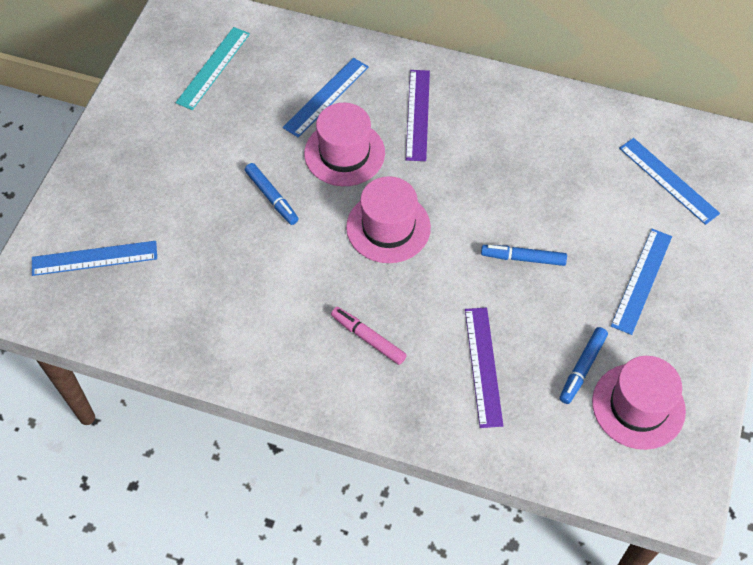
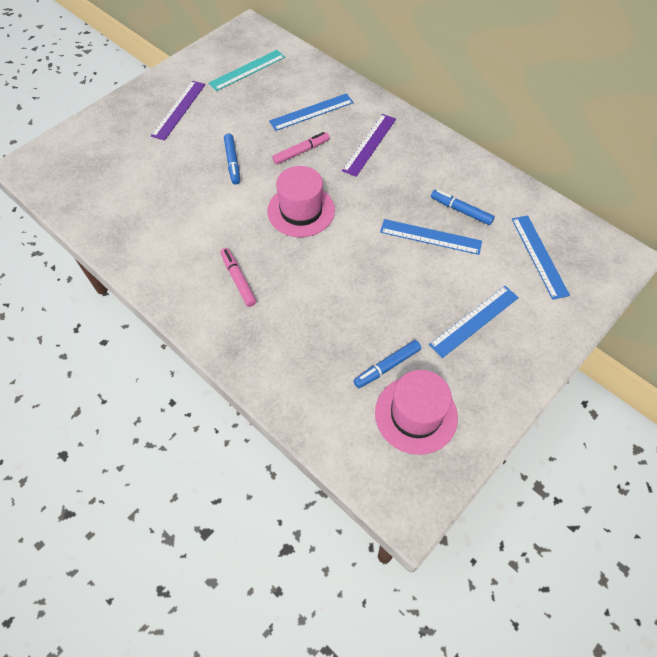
camera: 25 degrees right, 0 degrees up
blue ruler [32,241,157,276] -> blue ruler moved to [380,219,482,255]
pink hat [304,103,385,186] -> pink marker [272,132,329,164]
purple ruler [465,307,503,428] -> purple ruler moved to [151,81,206,141]
blue marker [481,245,567,266] -> blue marker moved to [431,190,495,225]

